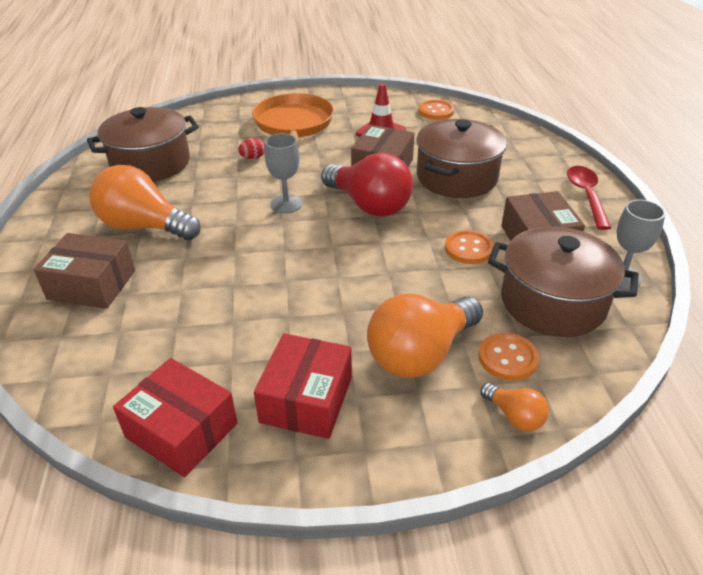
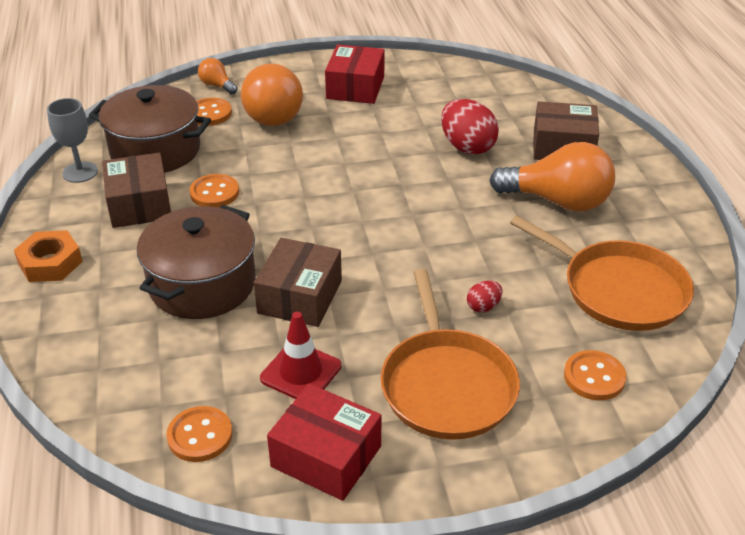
camera: 175 degrees right, 0 degrees up
brown pot [87,107,199,182] -> orange pan [510,216,694,331]
red box [113,358,238,477] -> red box moved to [267,384,382,501]
grey goblet [264,133,302,214] -> none
red light bulb [321,153,413,217] -> none
orange light bulb [367,294,483,378] -> orange light bulb turned 135 degrees clockwise [241,63,303,126]
red spoon [567,166,611,230] -> orange nut [14,230,83,282]
none -> red egg [441,99,499,155]
none -> orange button [564,350,627,401]

